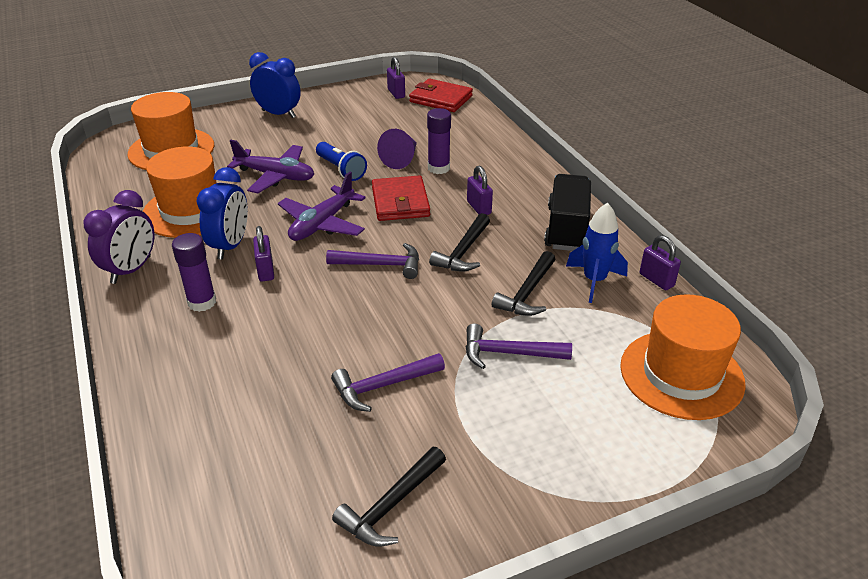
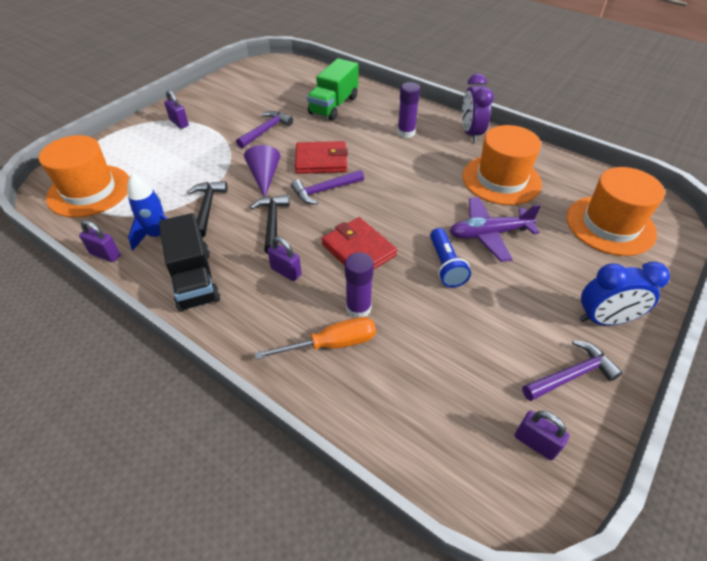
camera: 150 degrees right, 10 degrees up
blue clock [196,167,248,260] -> none
purple padlock [253,226,274,282] -> purple padlock moved to [164,90,189,129]
purple plane [278,172,366,241] -> none
blue flashlight [316,142,367,181] -> blue flashlight turned 120 degrees counterclockwise [430,228,471,288]
black hammer [332,447,446,547] -> none
purple cone [377,129,417,169] -> purple cone moved to [244,145,280,197]
red wallet [409,79,473,112] -> red wallet moved to [295,141,348,174]
purple hammer [465,324,572,369] -> purple hammer moved to [522,340,623,401]
none -> orange screwdriver [255,317,376,360]
none -> green truck [307,58,358,120]

